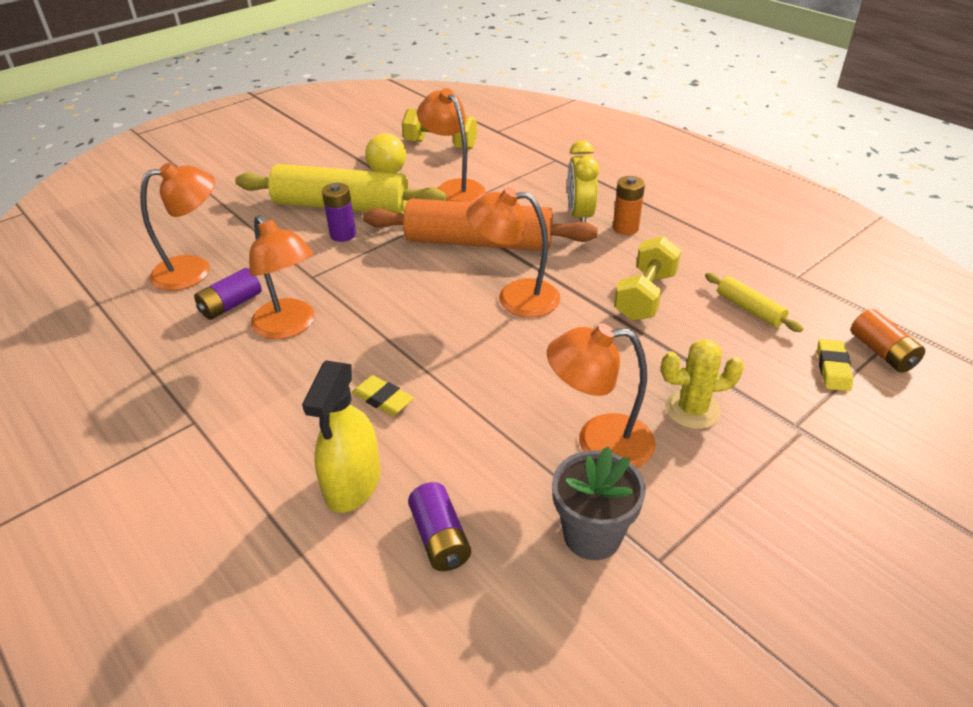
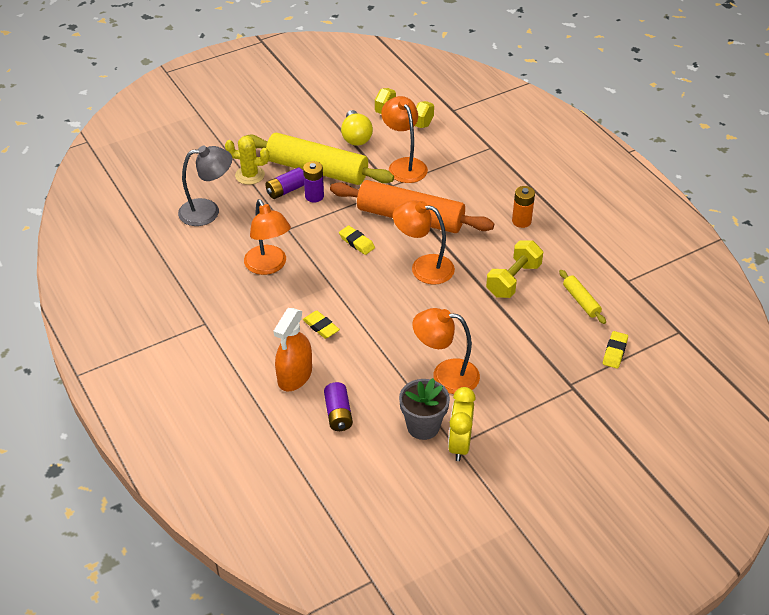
camera: 10 degrees right, 5 degrees up
orange lamp [140,163,215,291] -> grey lamp [178,146,232,226]
purple battery [194,268,262,320] -> purple battery moved to [265,167,304,199]
yellow spray bottle [302,360,380,513] -> orange spray bottle [273,308,312,391]
yellow clock [567,140,599,222] -> yellow clock moved to [448,387,476,461]
yellow cactus [661,339,744,429] -> yellow cactus moved to [225,136,269,185]
orange battery [851,309,925,373] -> none
none -> yellow eraser [339,226,375,255]

